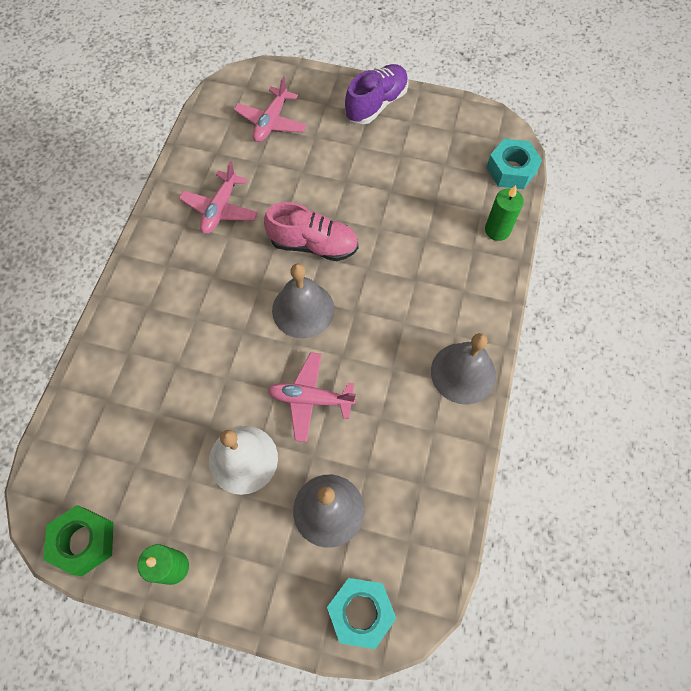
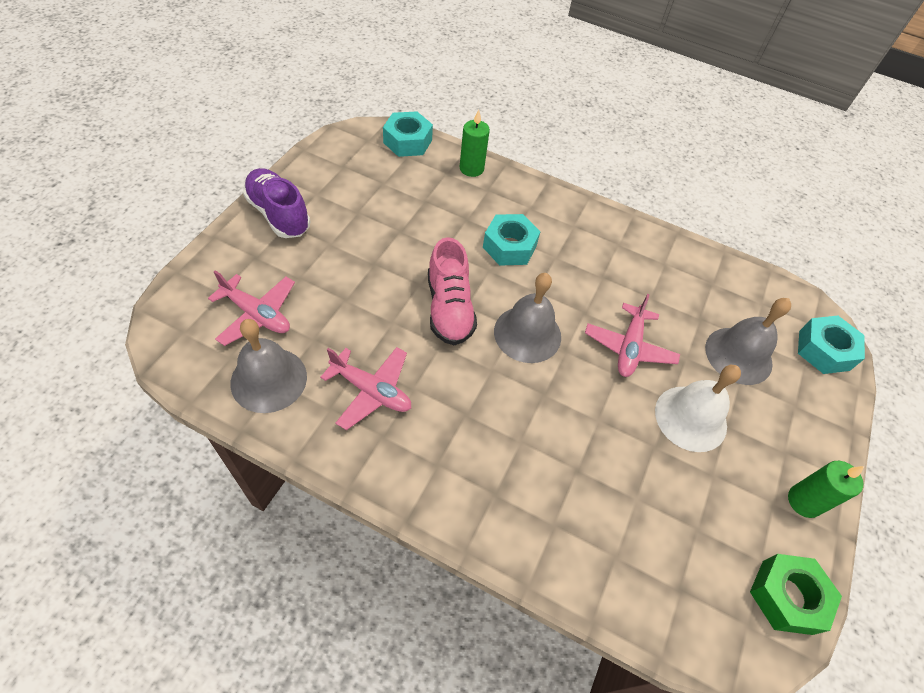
camera: 85 degrees left, 10 degrees down
pink shoe [264,202,358,261] -> pink shoe turned 150 degrees clockwise [428,237,477,345]
grey bell [431,333,496,404] -> grey bell moved to [230,319,307,413]
none -> turquoise nut [483,214,541,266]

